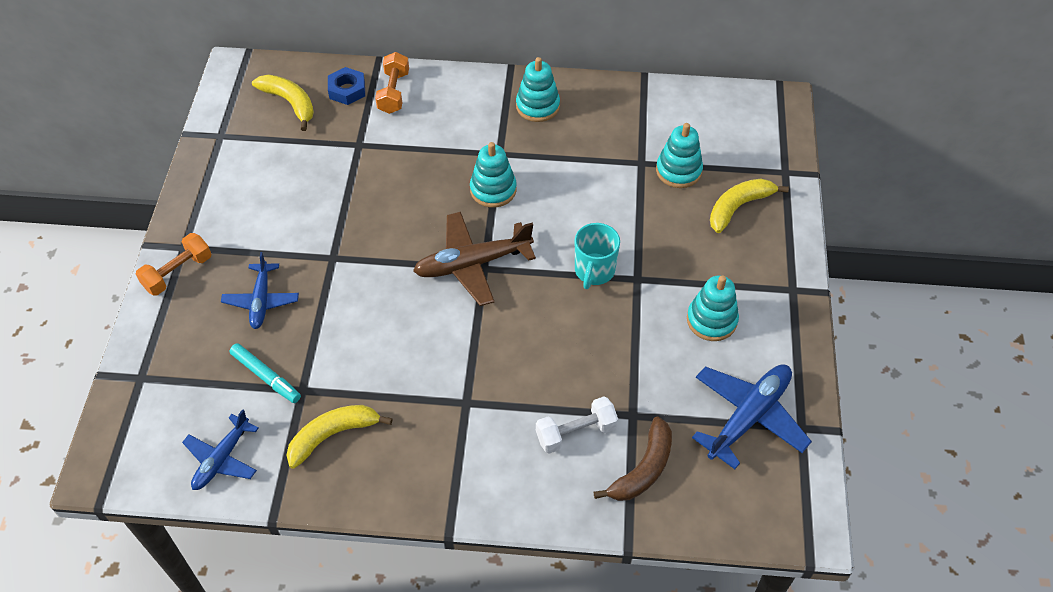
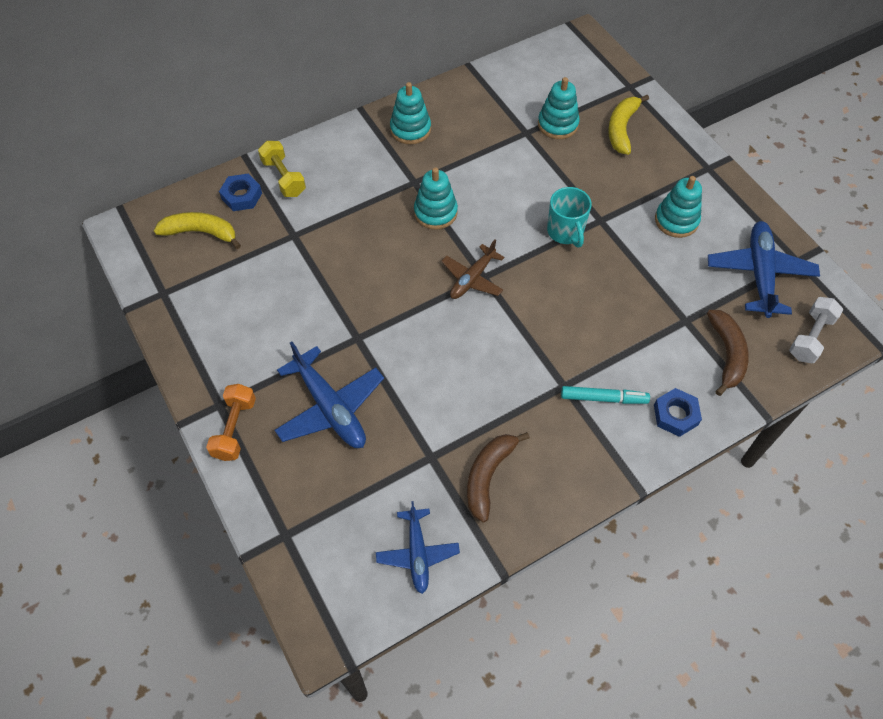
camera: 35 degrees left, 5 degrees up
blue plane [221,252,299,329] -> blue plane [275,342,384,448], size x1.56
turquoise marker [229,343,301,403] -> turquoise marker moved to [561,386,650,404]
yellow banana [286,405,393,469] -> brown banana [467,432,530,522]
orange dumbbell [375,52,409,114] -> yellow dumbbell [258,141,306,197]
brown plane [413,212,536,306] -> brown plane [441,240,504,299], size x0.64
white dumbbell [536,396,618,454] -> white dumbbell moved to [789,297,844,363]
none -> blue nut [654,388,702,437]

